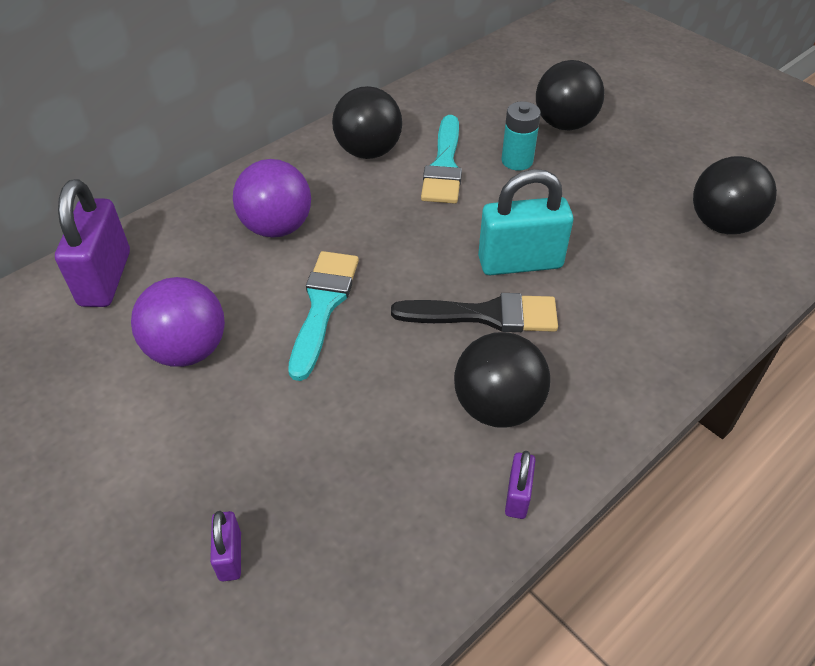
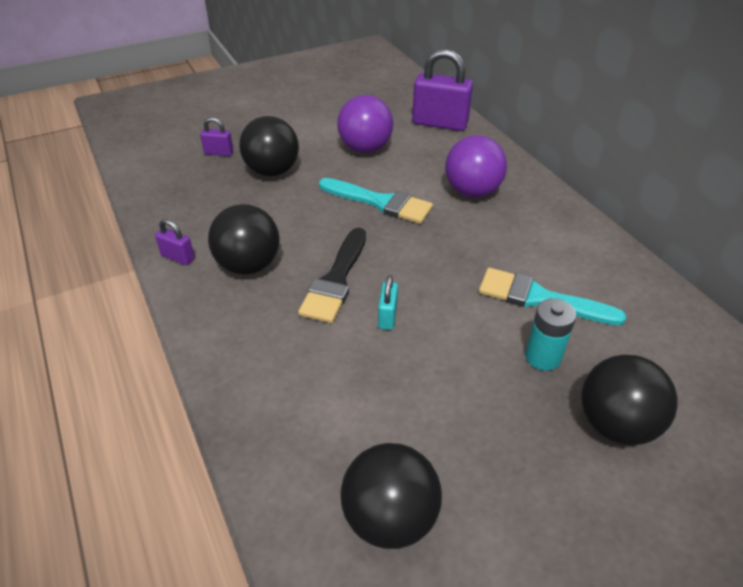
camera: 105 degrees right, 5 degrees down
black ball [332,86,402,159] -> black ball moved to [239,116,299,176]
turquoise padlock [478,169,573,275] -> turquoise padlock [378,275,398,330], size x0.48

